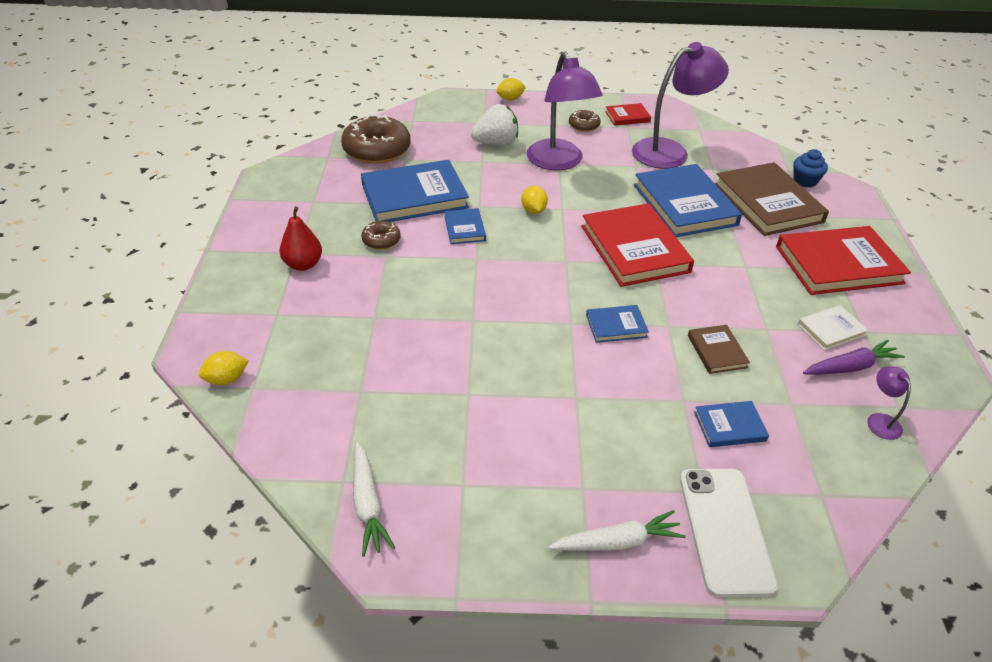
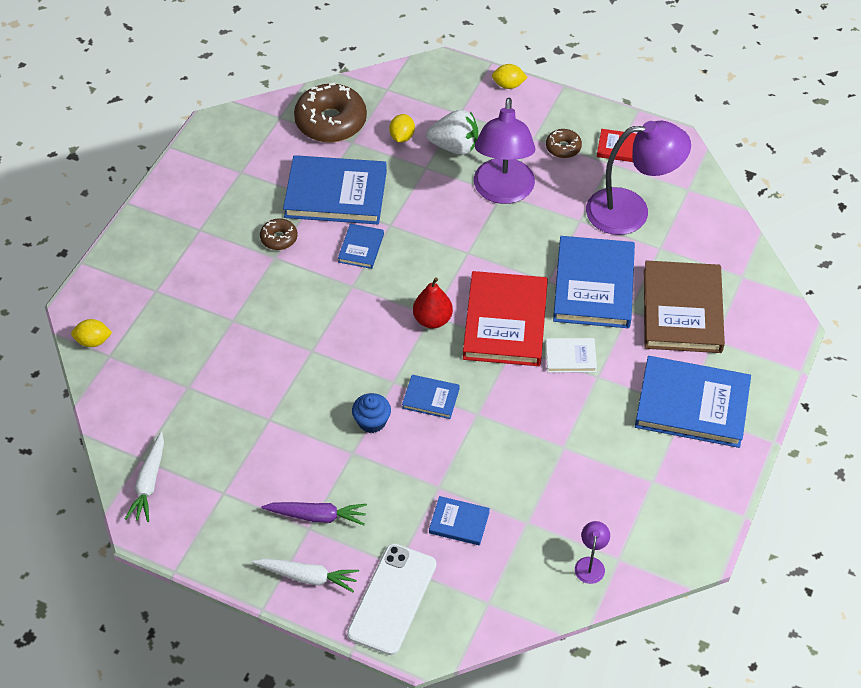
camera: 25 degrees right, 10 degrees up
red pear [280,206,322,271] -> red pear moved to [413,277,453,329]
yellow lemon [521,186,548,214] -> yellow lemon moved to [389,114,415,142]
brown book [688,325,750,374] -> none
red book [776,226,911,295] -> blue book [635,356,751,448]
blue cupcake [793,149,828,187] -> blue cupcake moved to [352,393,391,433]
white book [798,305,868,350] -> white book moved to [546,338,597,373]
purple carrot [803,340,905,375] -> purple carrot moved to [262,502,367,525]

